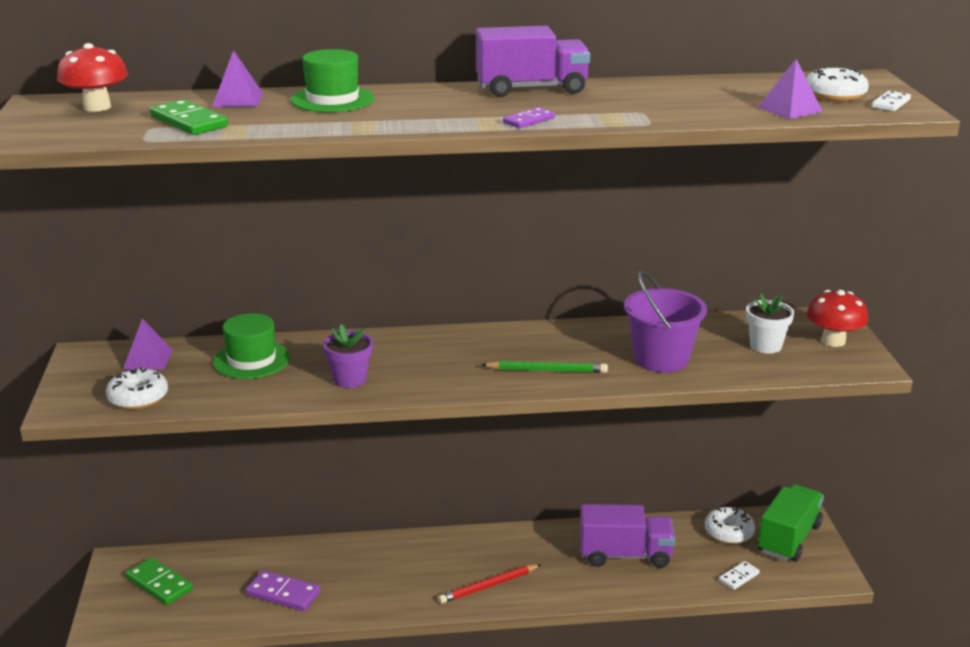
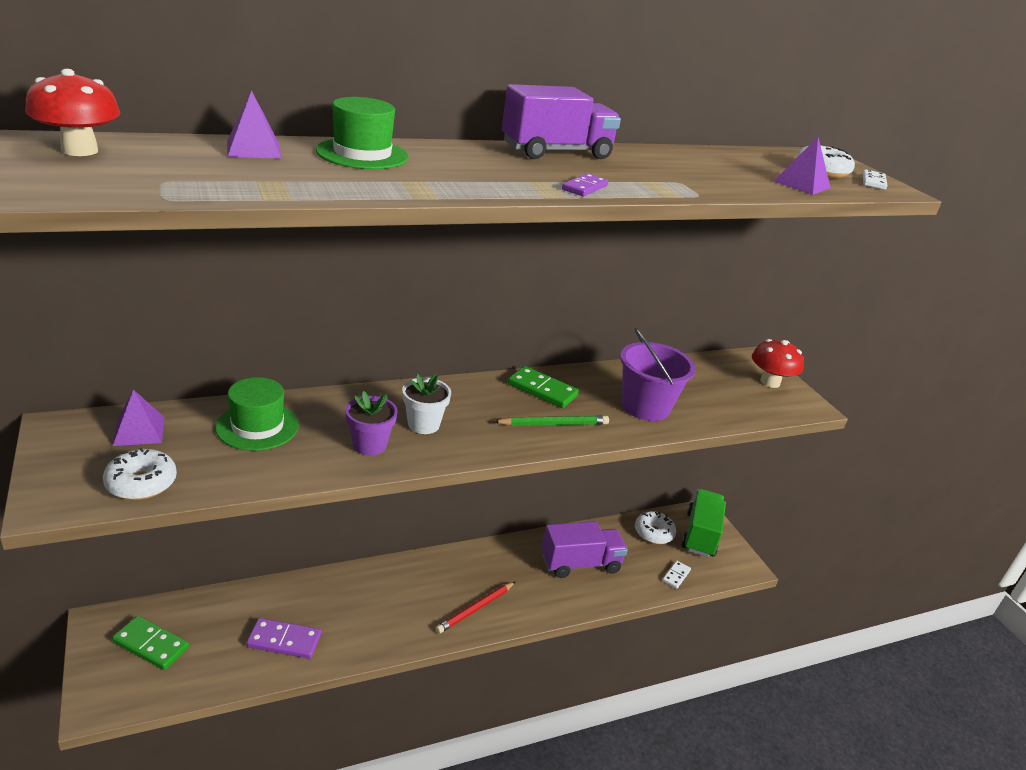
camera: 20 degrees left, 5 degrees up
green domino [150,99,228,135] -> green domino moved to [508,366,579,408]
white flower pot [746,294,794,354] -> white flower pot moved to [402,374,451,434]

